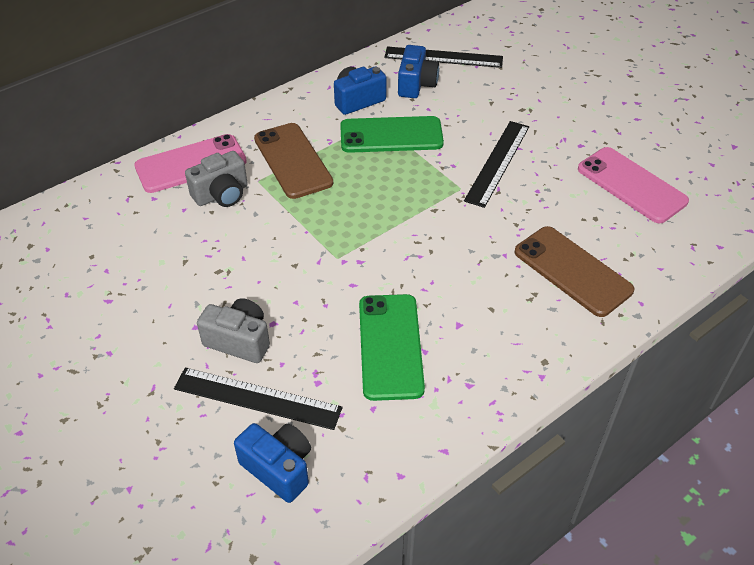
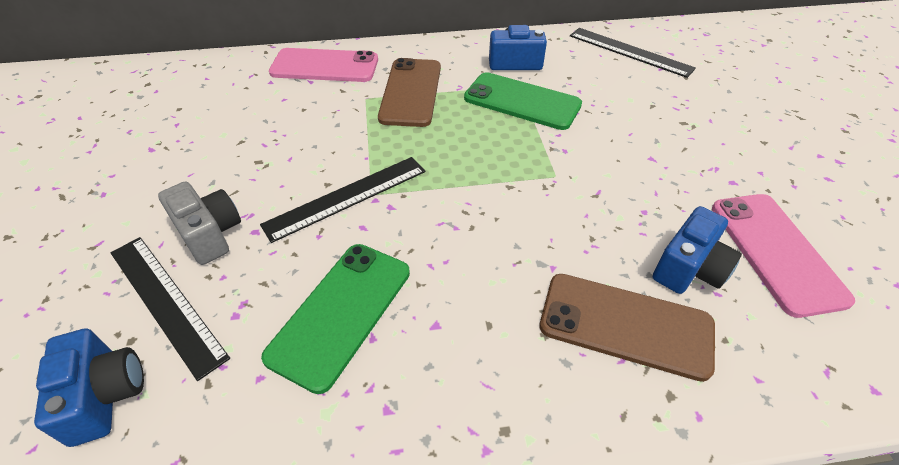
camera: 30 degrees right, 0 degrees up
grey camera [185,151,248,207] -> none
blue camera [398,45,439,98] -> blue camera moved to [653,206,742,294]
black ruler [464,121,529,208] -> black ruler moved to [260,157,426,243]
brown phone [514,226,634,317] -> brown phone turned 60 degrees counterclockwise [539,274,715,382]

